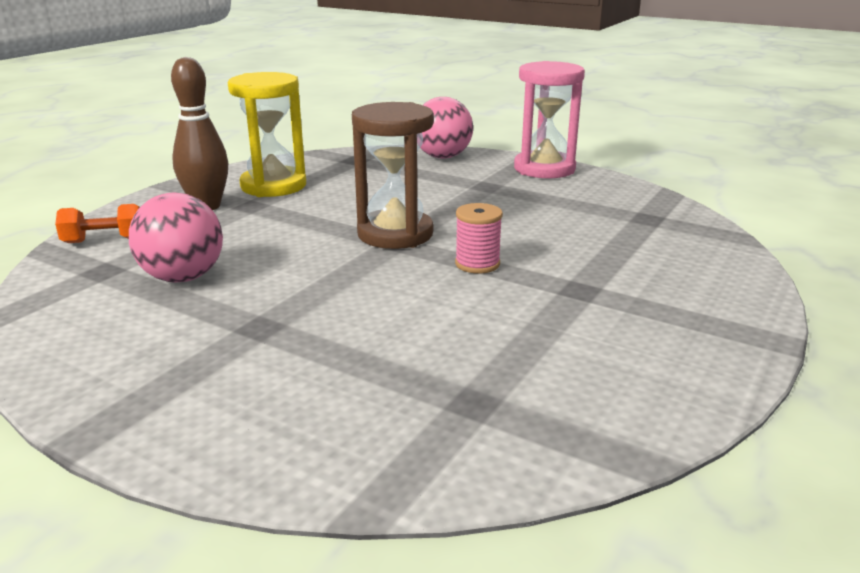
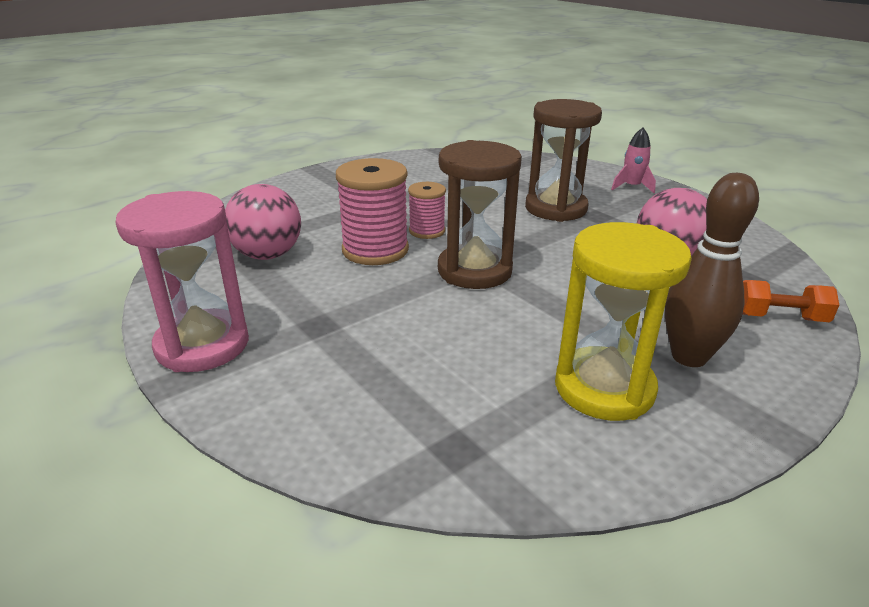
camera: 160 degrees left, 5 degrees up
pink ball [420,97,473,159] -> pink ball moved to [225,184,301,260]
none -> pink spool [336,158,409,265]
none -> brown hourglass [525,99,602,222]
none -> pink rocket [611,128,656,193]

